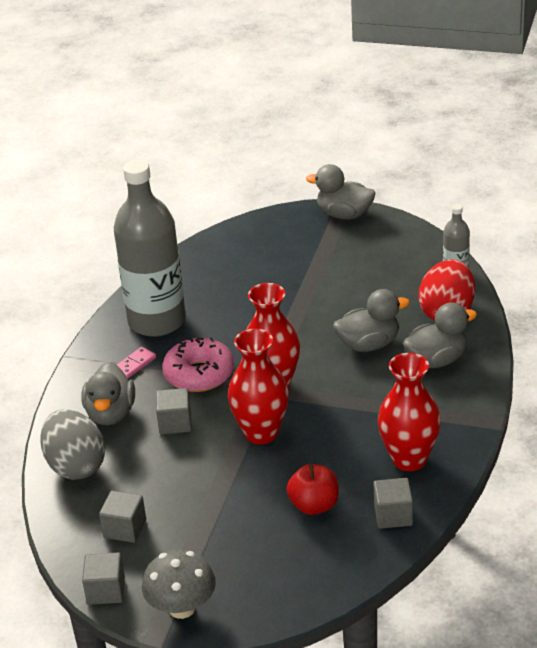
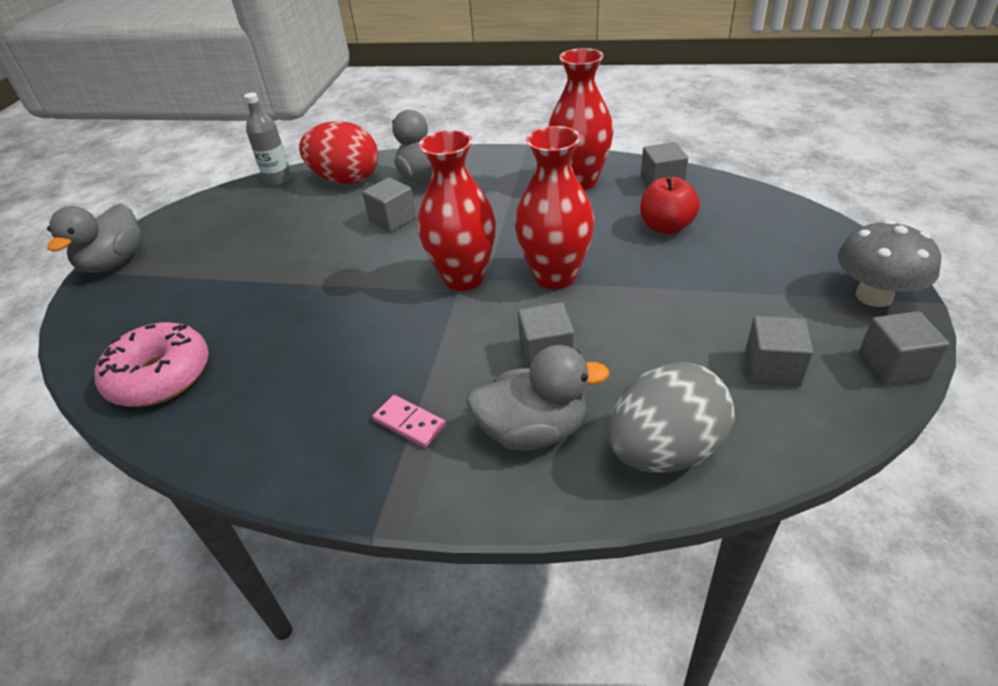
camera: 95 degrees left, 5 degrees up
grey bottle [114,160,186,337] -> none
pink donut [162,337,234,392] -> pink donut moved to [94,322,209,407]
grey duck [333,289,410,352] -> grey cube [362,177,416,233]

